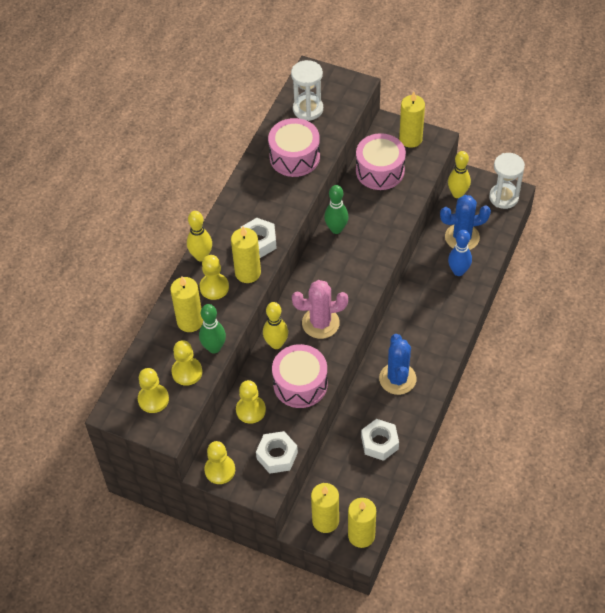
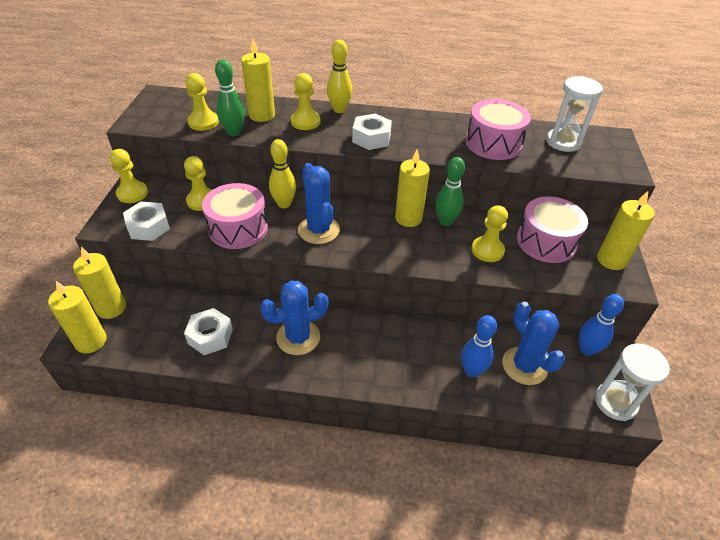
camera: 70 degrees right, 10 degrees down
yellow pawn [138,368,169,413] -> yellow pawn moved to [471,205,508,262]
yellow candle [231,227,261,283] -> yellow candle moved to [395,149,430,227]
pink cactus [292,280,348,339] -> blue cactus [298,163,340,244]
yellow bowling pin [448,151,471,198] -> blue bowling pin [579,294,624,356]

